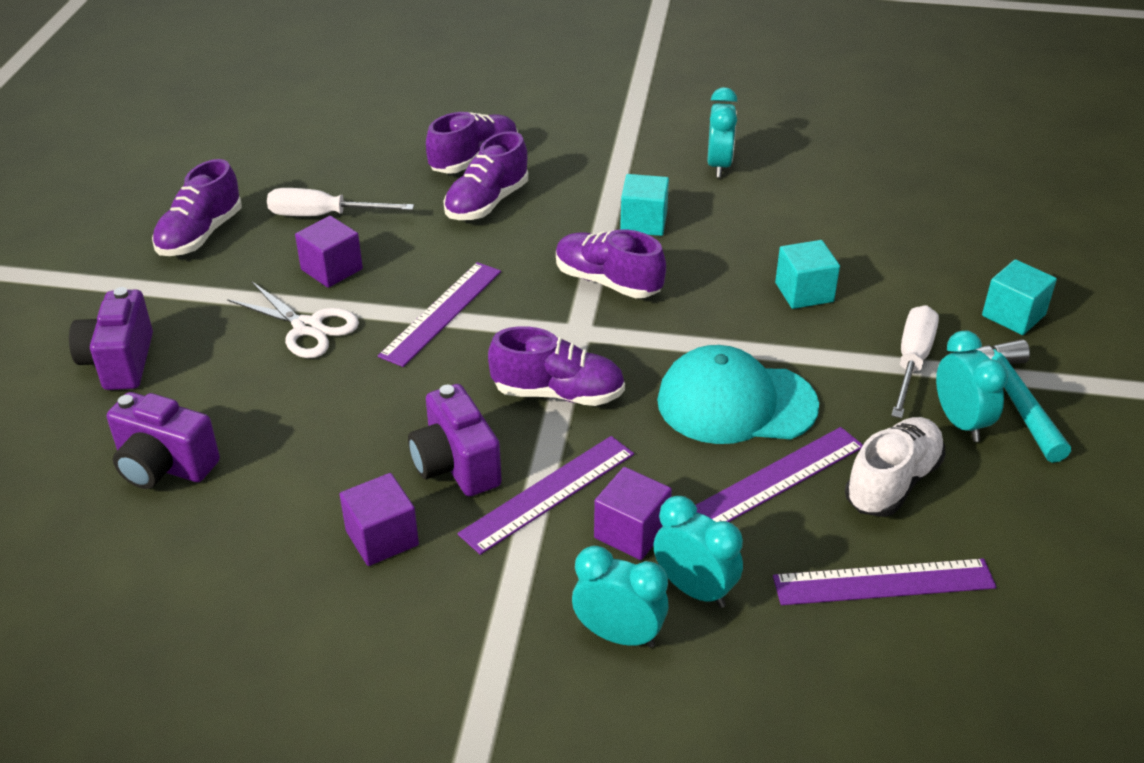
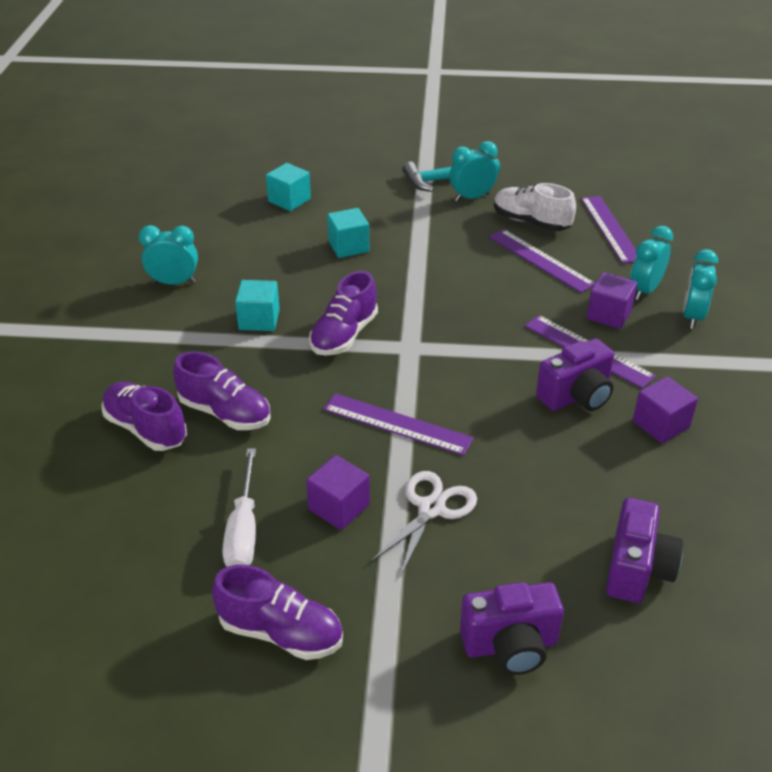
camera: 95 degrees left, 0 degrees up
purple shoe [488,326,625,406] -> none
turquoise cap [657,345,819,444] -> none
white screwdriver [891,305,939,419] -> none
turquoise cube [982,259,1057,335] -> turquoise cube moved to [266,163,311,211]

